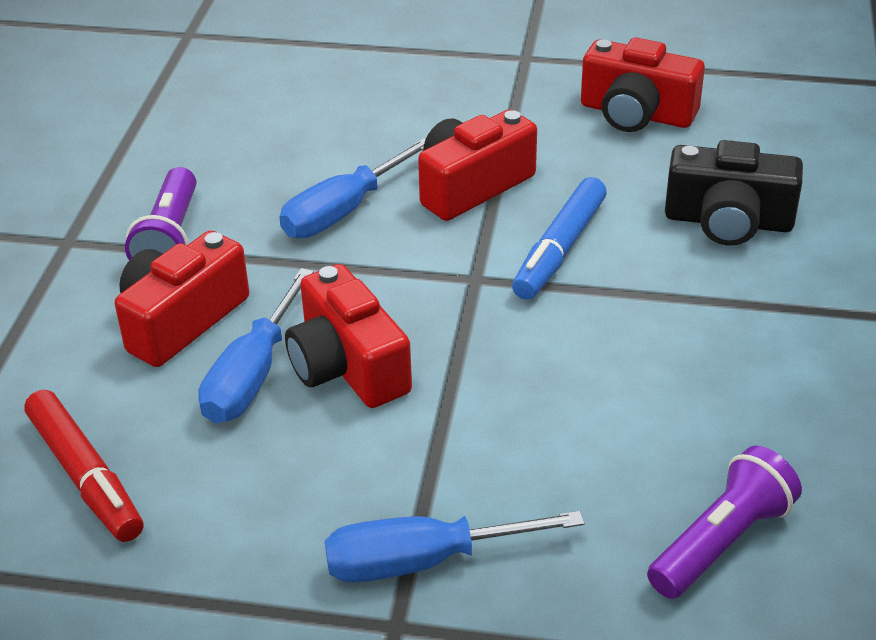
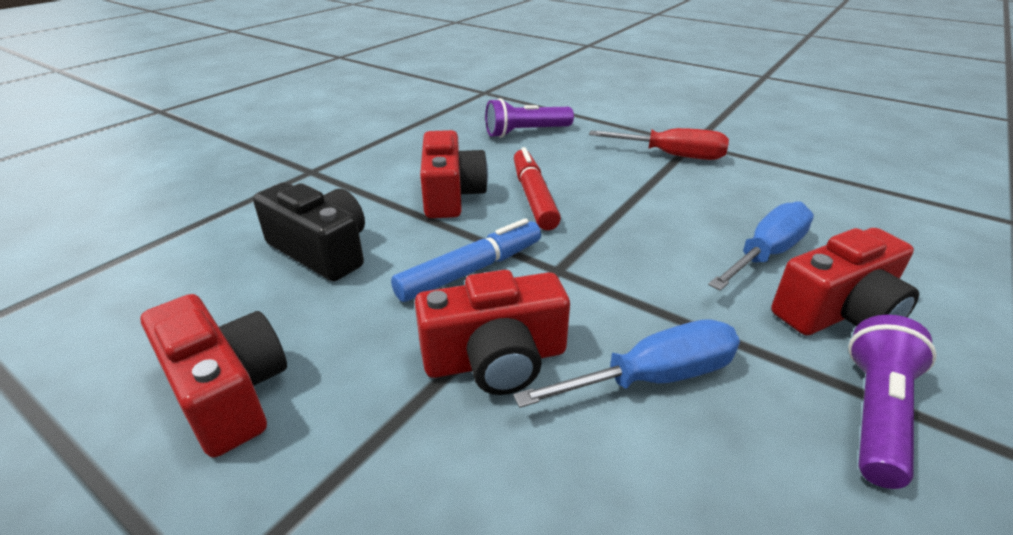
camera: 155 degrees left, 5 degrees down
red marker [24,390,143,542] -> red marker moved to [514,147,561,231]
red camera [285,264,412,408] -> red camera moved to [420,130,488,218]
blue screwdriver [325,511,585,583] -> red screwdriver [589,128,729,160]

